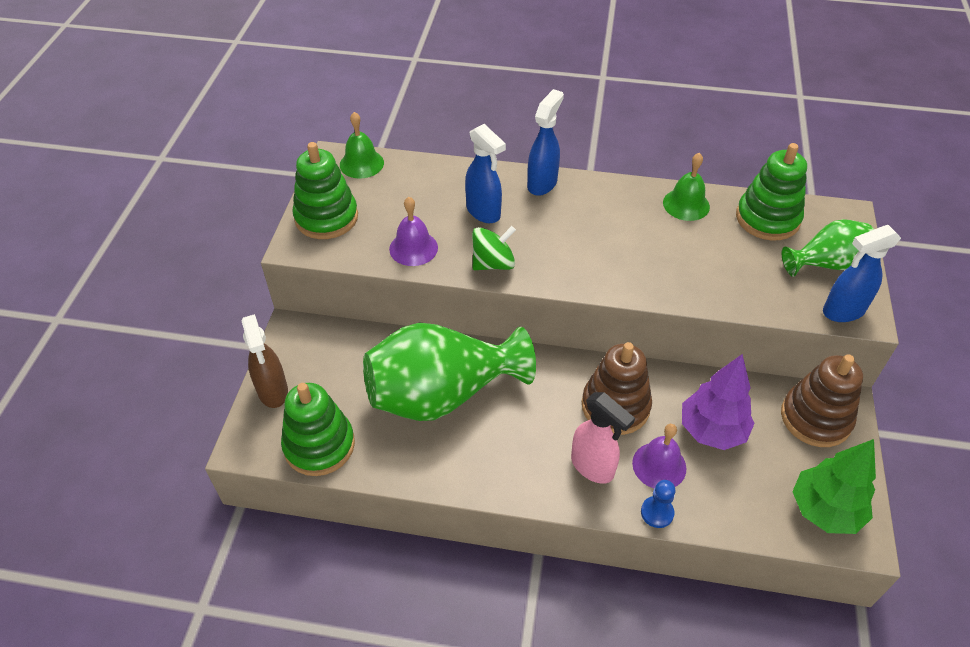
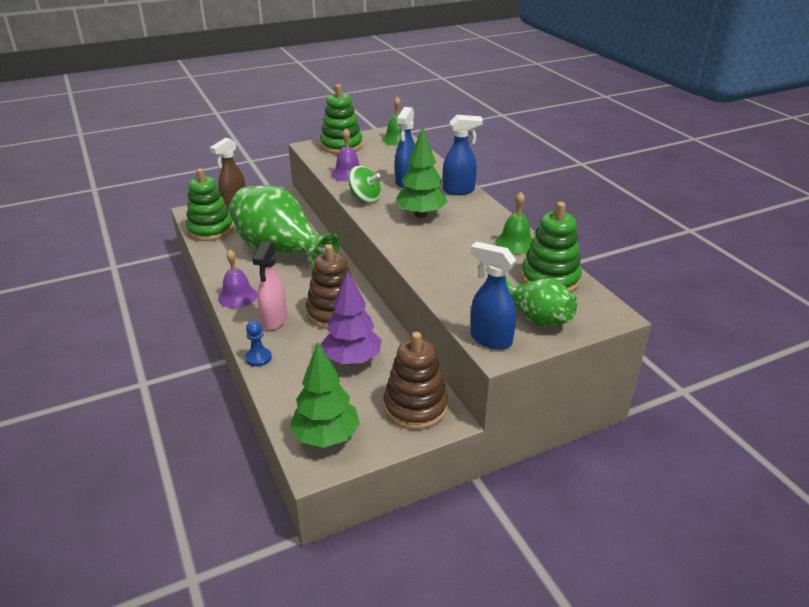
camera: 55 degrees right, 15 degrees down
purple bell [632,424,686,488] -> purple bell moved to [218,250,258,308]
none -> green tree [396,127,448,218]

